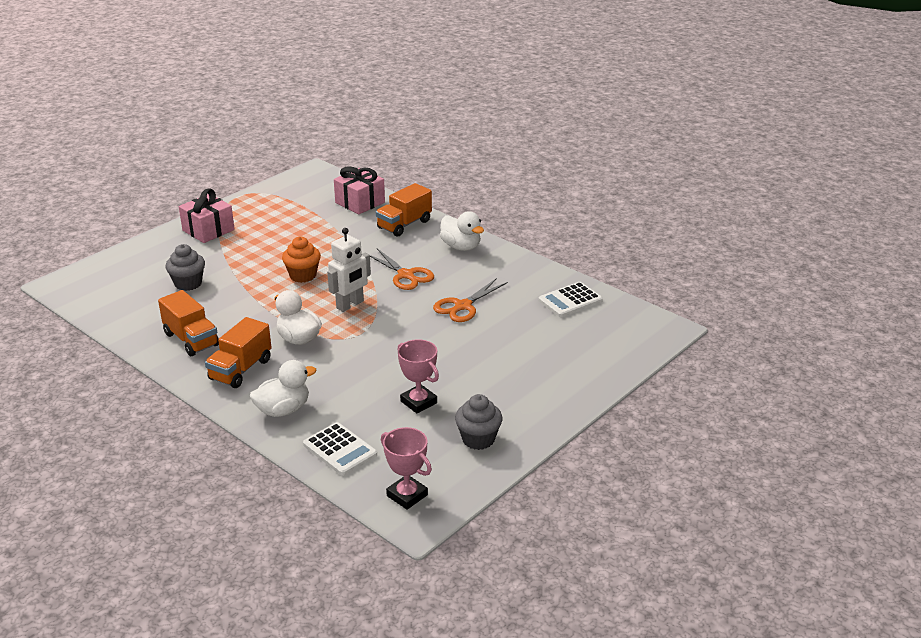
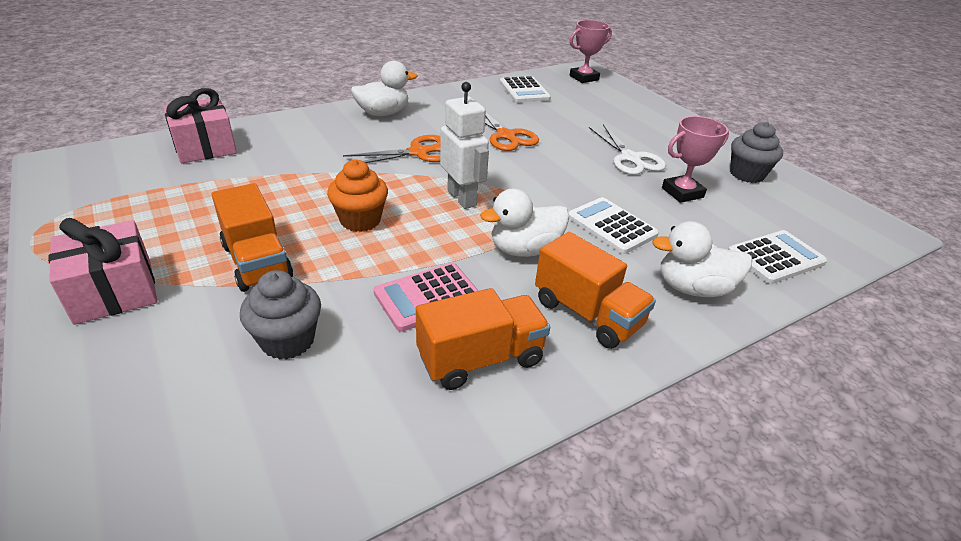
camera: 75 degrees left, 5 degrees up
white duck [250,360,317,417] -> white duck turned 75 degrees counterclockwise [652,221,752,297]
orange truck [376,183,432,237] -> orange truck moved to [212,183,293,292]
pink trophy [381,427,432,510] -> pink trophy moved to [570,20,612,83]
none -> pink calculator [374,263,479,332]
none -> white calculator [568,197,659,254]
none -> white scissors [589,124,666,175]

